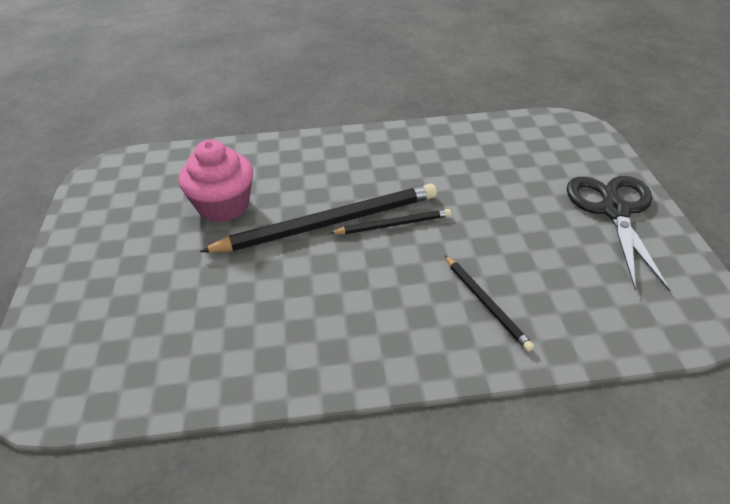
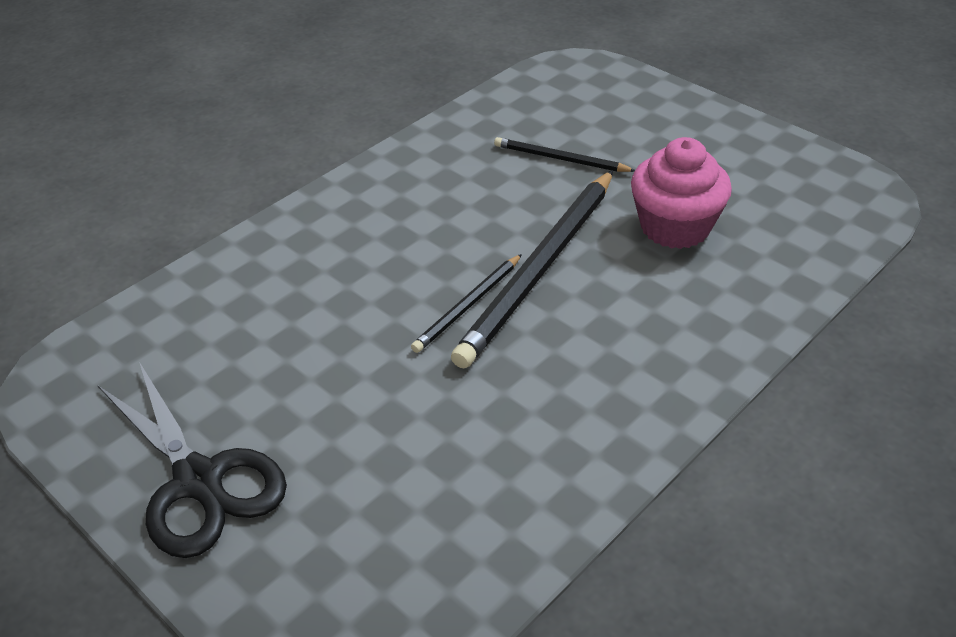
camera: 140 degrees right, 0 degrees up
black pencil [445,256,534,352] -> black pencil moved to [494,137,635,172]

